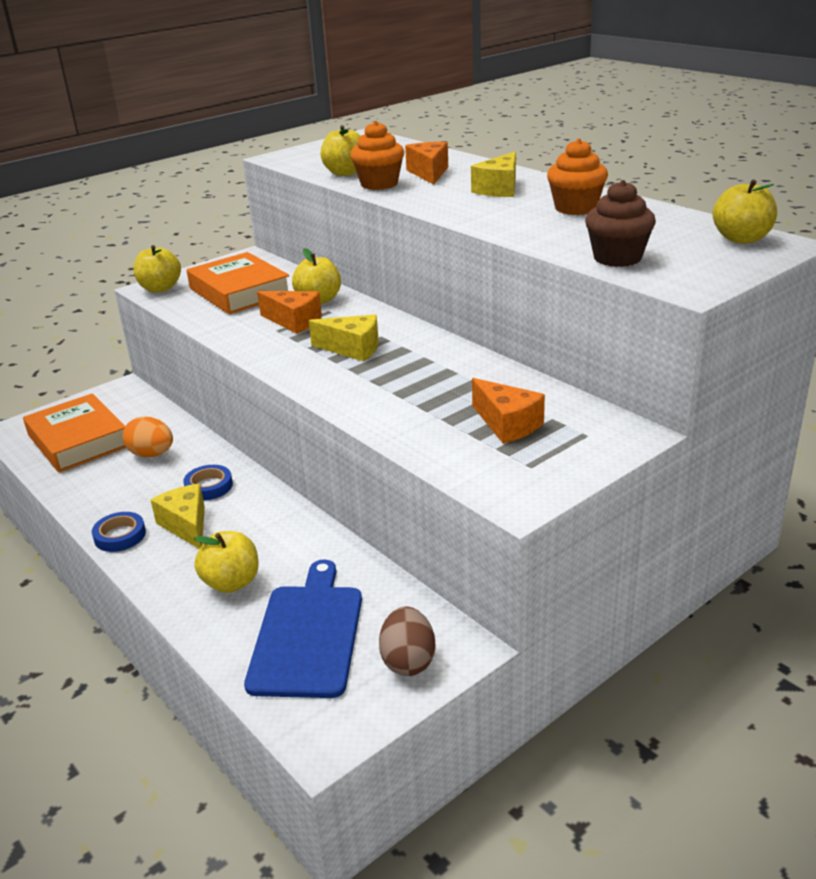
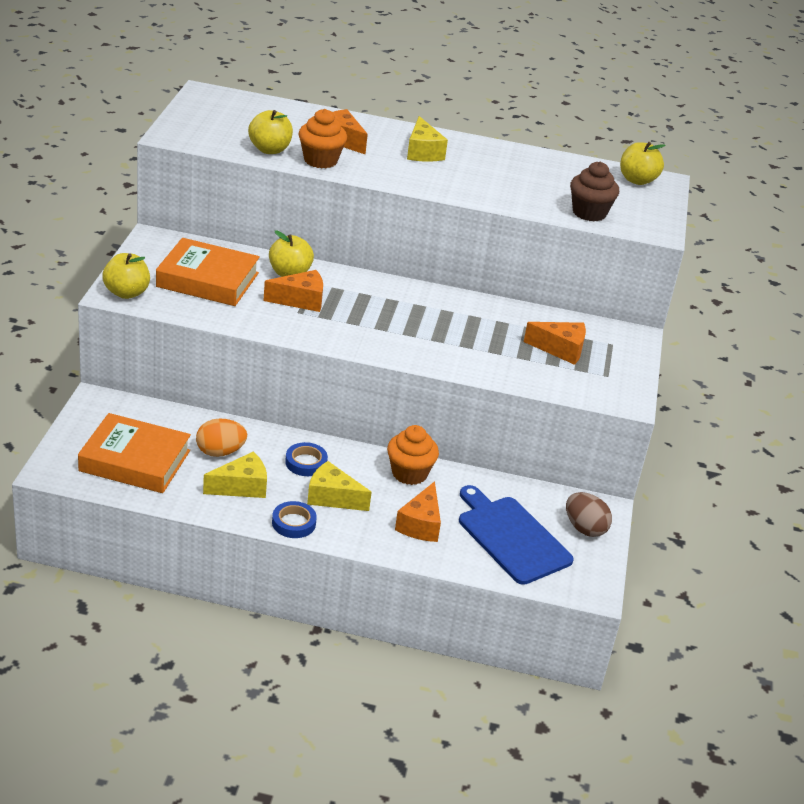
camera: 45 degrees left, 5 degrees up
yellow apple [194,531,259,593] -> orange cheese [395,481,441,542]
yellow cheese [309,315,379,361] -> yellow cheese moved to [203,452,267,498]
orange cupcake [547,138,608,215] -> orange cupcake moved to [387,425,439,485]

